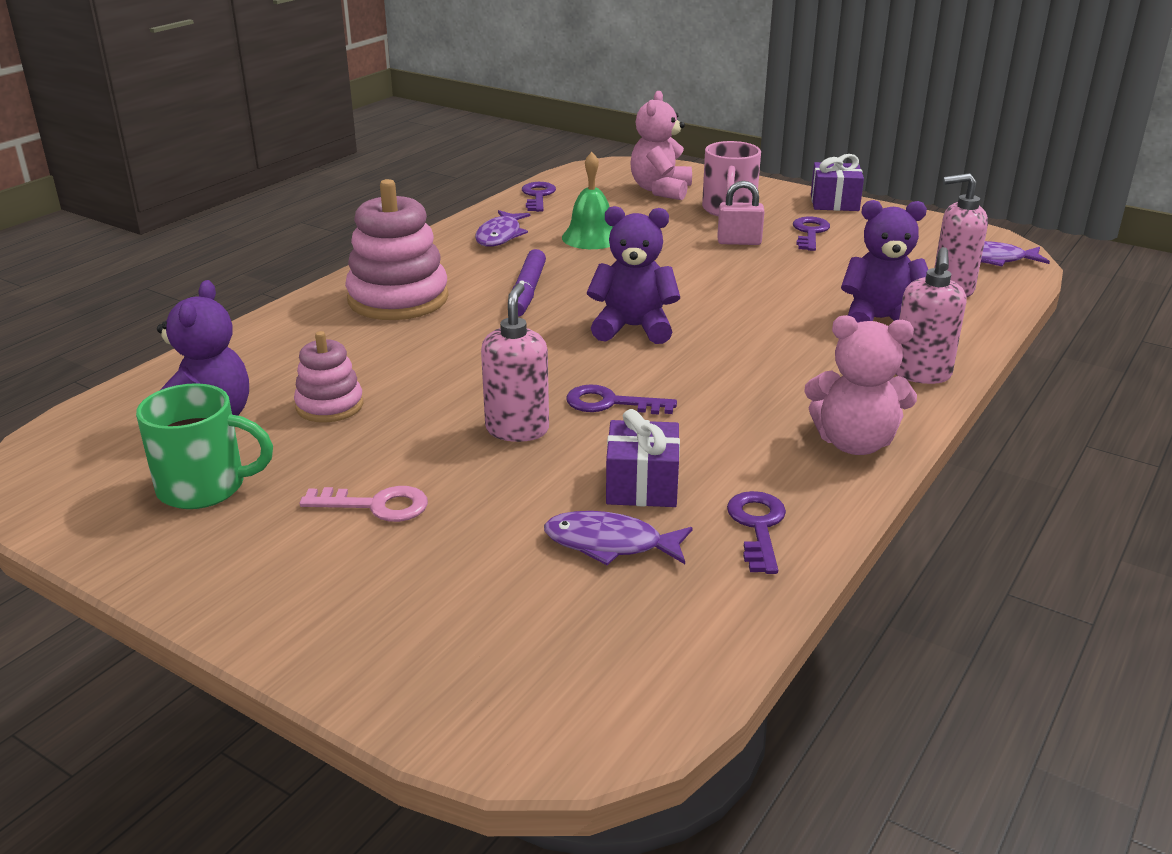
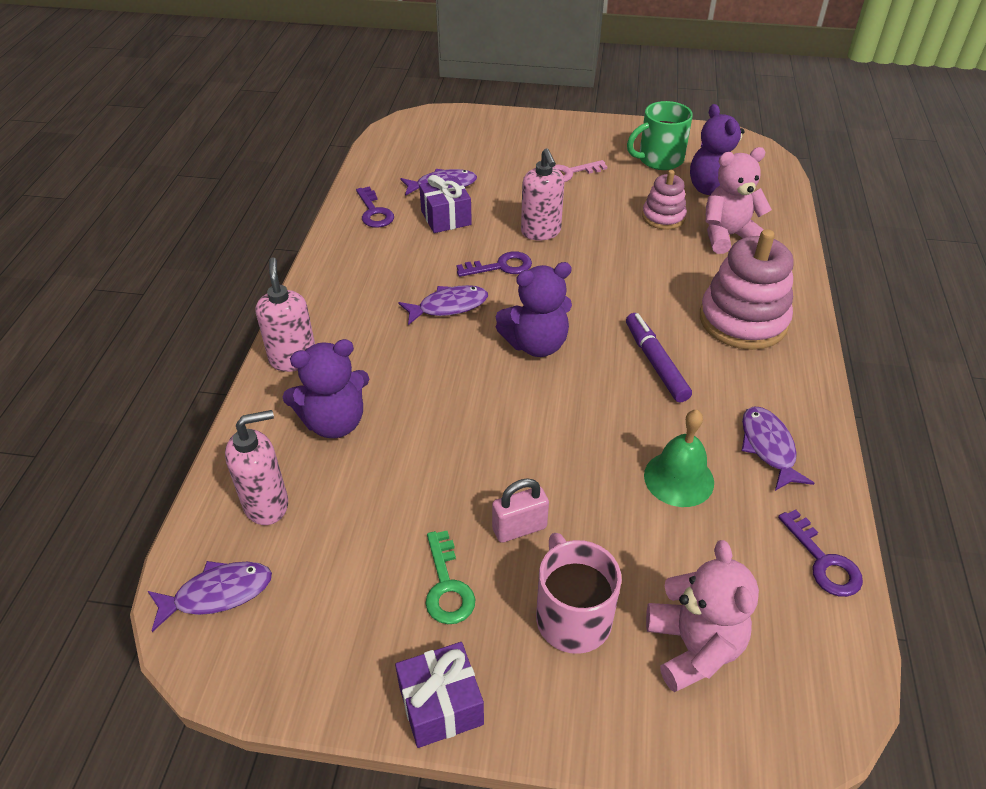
camera: 155 degrees right, 15 degrees up
purple key [793,217,830,251] -> green key [426,531,475,624]
pink teddy bear [804,315,917,455] -> pink teddy bear moved to [705,147,772,254]
none -> purple fish [398,285,488,325]

